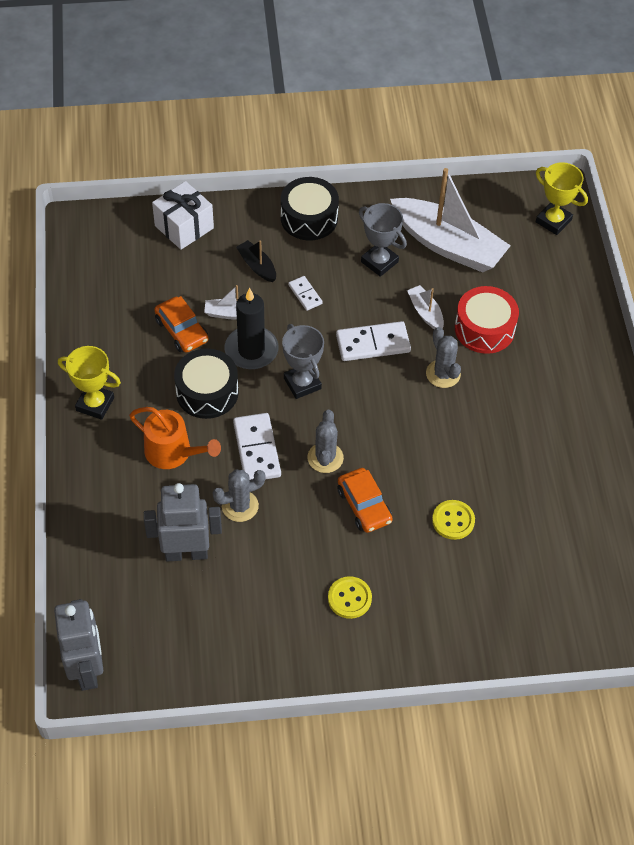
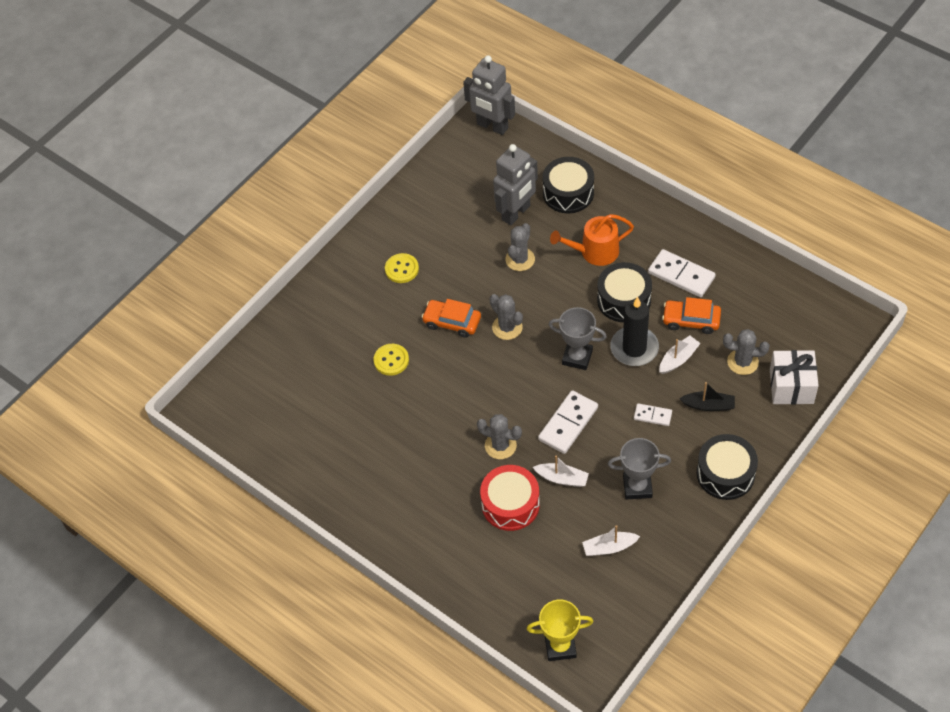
camera: 140 degrees right, 0 degrees up
yellow trophy [58,346,121,420] -> none
white domino [233,413,281,480] -> white domino moved to [648,249,716,297]
white boat [390,168,511,273] -> white boat [582,525,640,556], size x0.43
none -> black drum [542,157,594,214]
none -> grey cactus [723,329,769,375]

